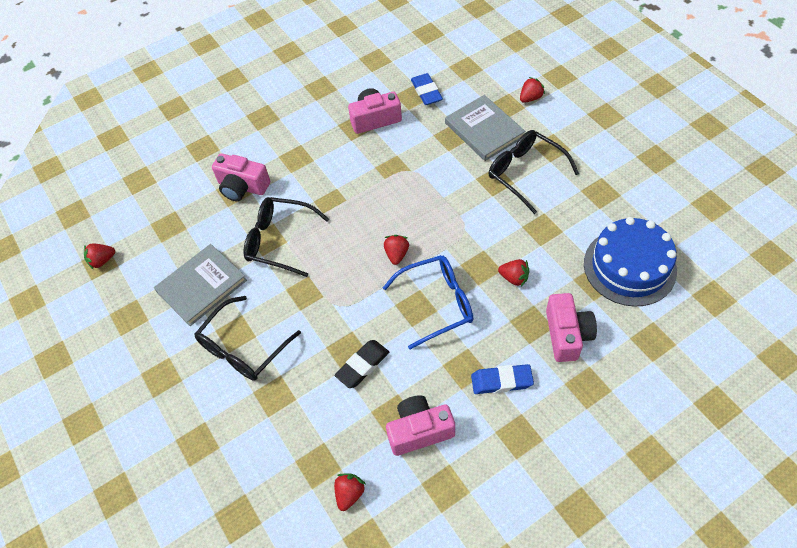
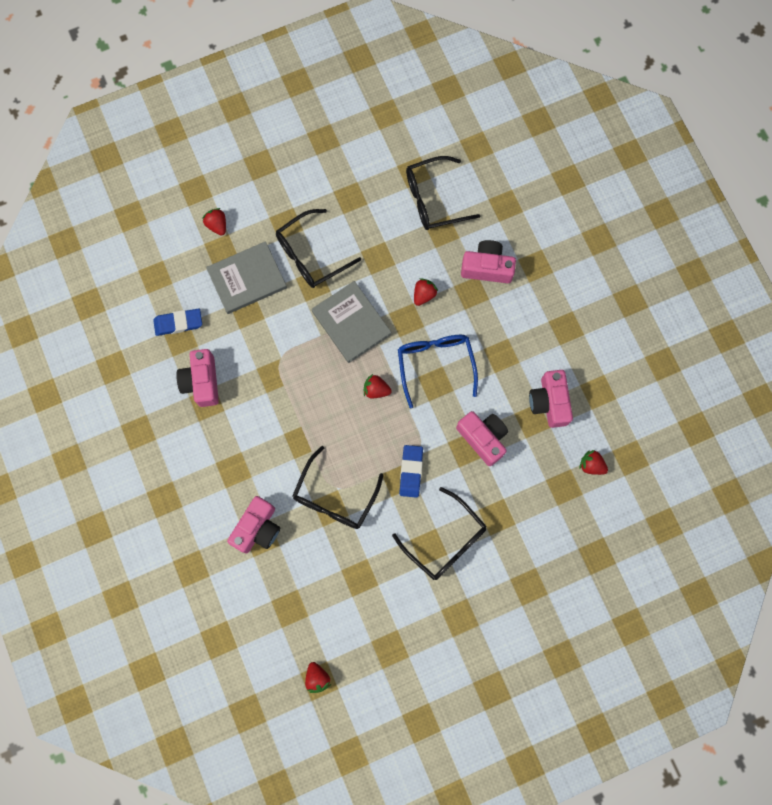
camera: 85 degrees left, 20 degrees up
grey book [154,244,247,326] -> grey book moved to [312,281,391,363]
black eraser [335,340,389,388] -> pink camera [456,411,508,466]
blue eraser [471,364,534,394] -> blue eraser moved to [399,445,423,498]
blue cake [584,217,677,307] -> black glasses [406,156,480,230]

